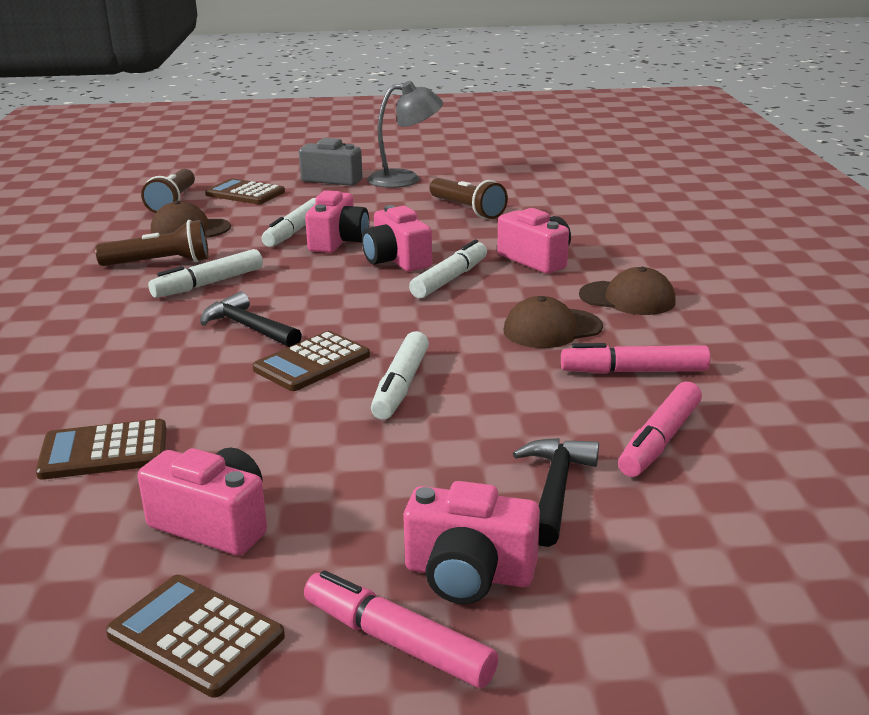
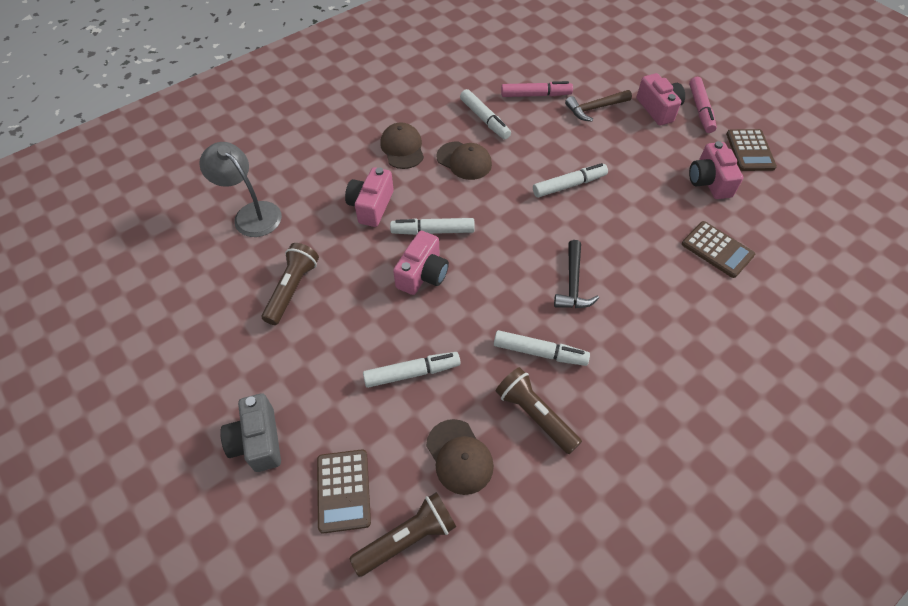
camera: 125 degrees left, 30 degrees up
brown calculator [253,331,370,391] -> none
pink camera [305,190,369,253] -> none
grey lamp [367,81,443,188] -> grey lamp moved to [199,142,282,237]
black hammer [513,438,599,547] -> brown hammer [565,90,632,122]
pink marker [561,343,710,374] -> white marker [460,89,511,139]

